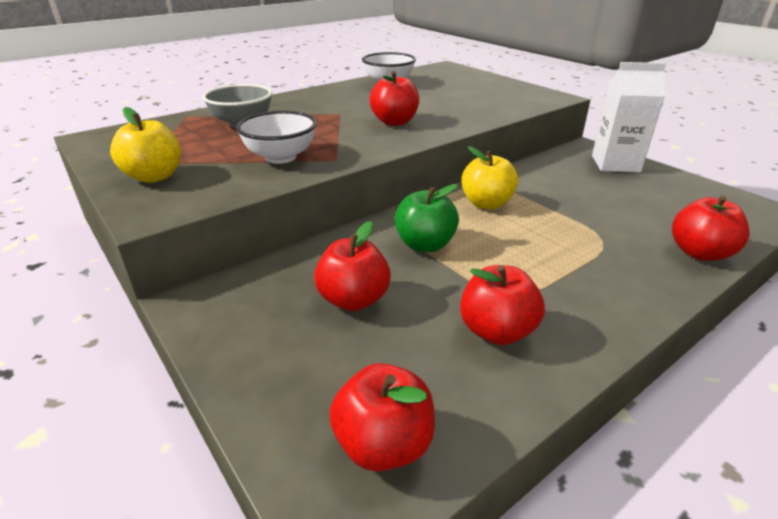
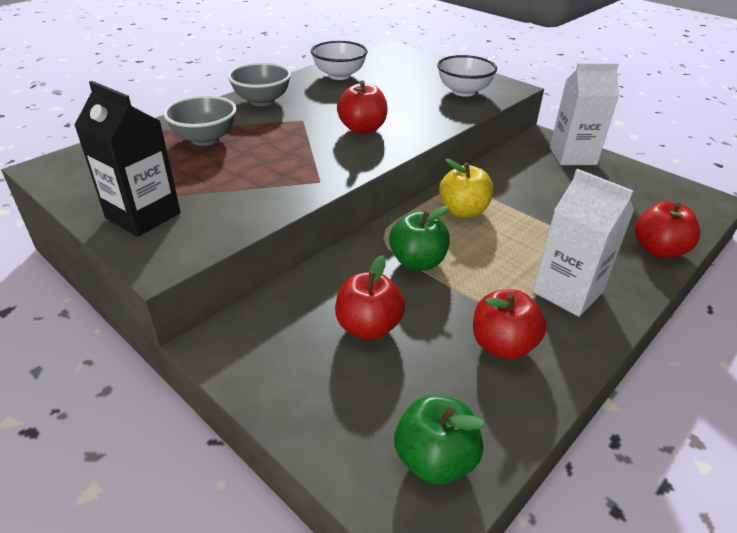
camera: 10 degrees left, 5 degrees up
yellow apple [110,107,181,183] -> black carton [75,81,181,237]
white bowl [236,111,317,164] -> white bowl moved to [437,55,497,97]
red apple [330,363,435,471] -> green apple [394,395,485,485]
none -> grey bowl [228,62,291,106]
none -> white carton [533,169,634,317]

